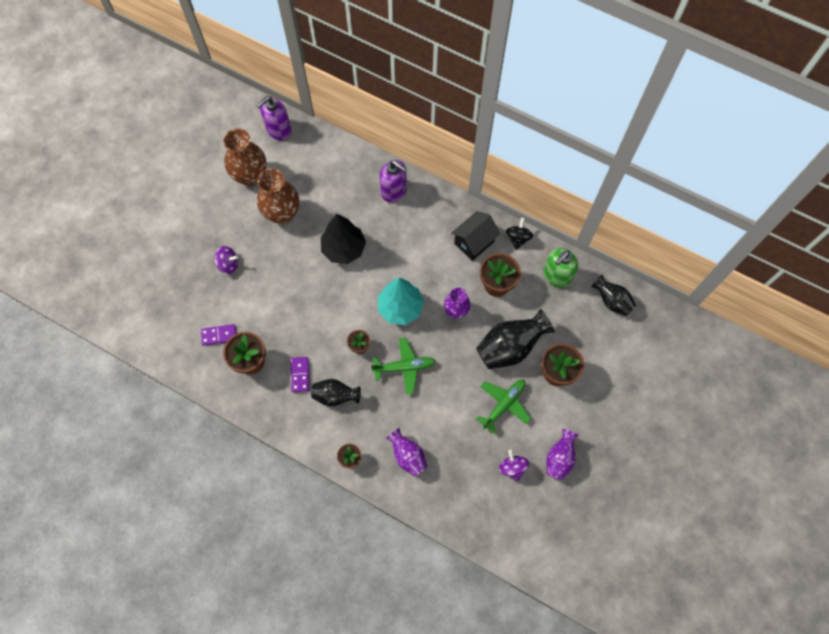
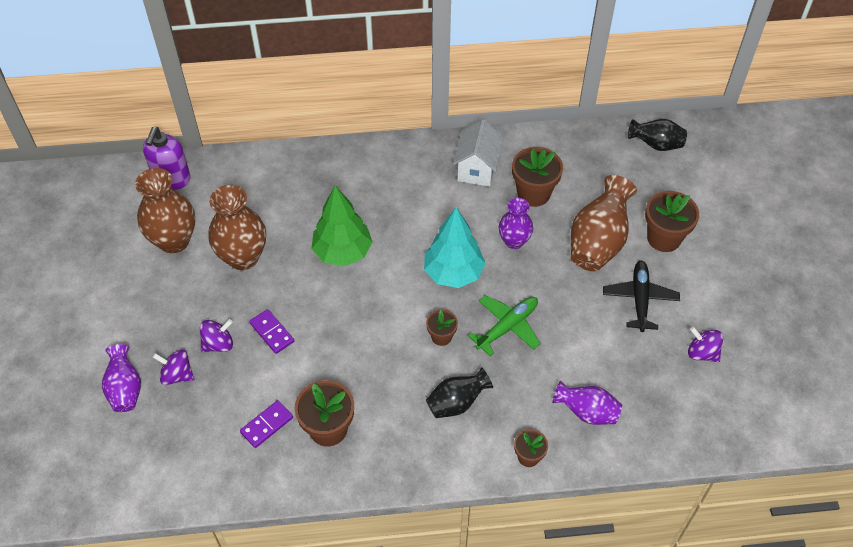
camera: 35 degrees left, 15 degrees down
purple domino [291,357,309,392] -> purple domino moved to [249,309,294,354]
black tree [321,214,366,264] -> green tree [311,185,373,266]
purple soap dispenser [380,160,407,202] -> none
black house [451,211,500,261] -> white house [453,119,504,187]
black vase [476,309,555,369] -> brown vase [571,175,637,271]
green plane [476,379,531,434] -> black plane [603,261,680,332]
black spinning top [506,218,533,250] -> none
green soap dispenser [543,248,578,288] -> none
purple vase [546,429,579,480] -> purple vase moved to [102,344,141,412]
none -> purple spinning top [153,349,194,385]

